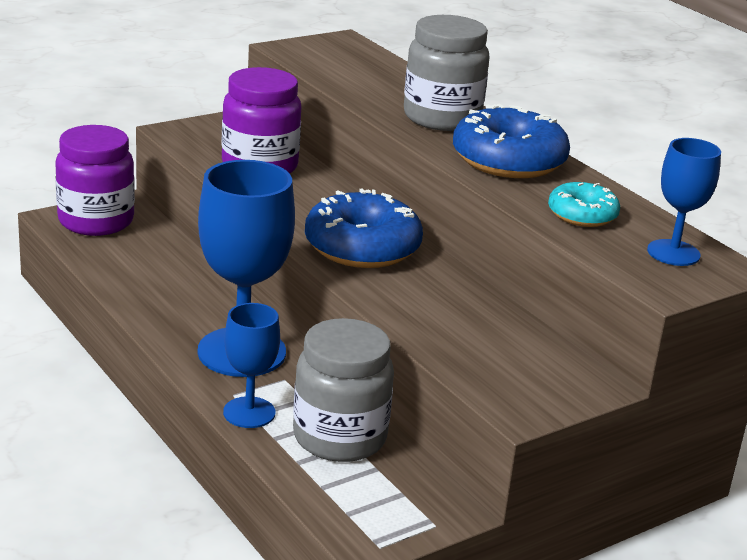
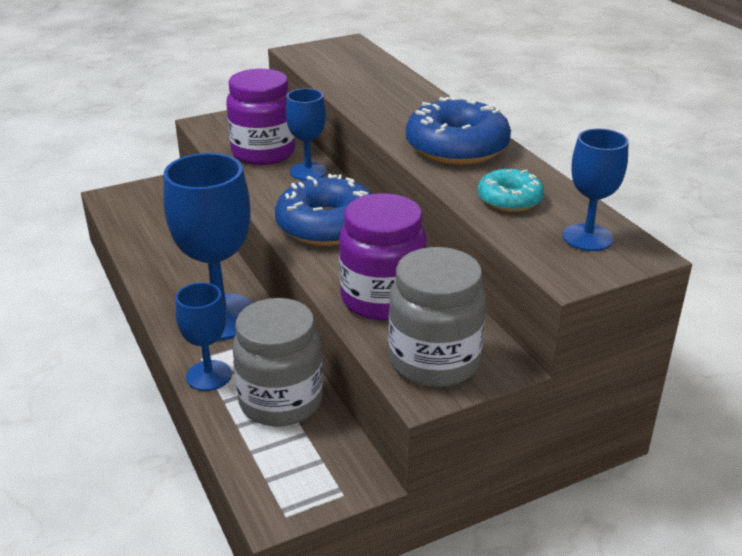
camera: 10 degrees right, 5 degrees up
purple jar [55,125,135,236] -> purple jar moved to [339,193,427,320]
grey jar [404,15,490,131] -> grey jar moved to [388,247,486,387]
none -> blue goblet [286,88,327,180]

